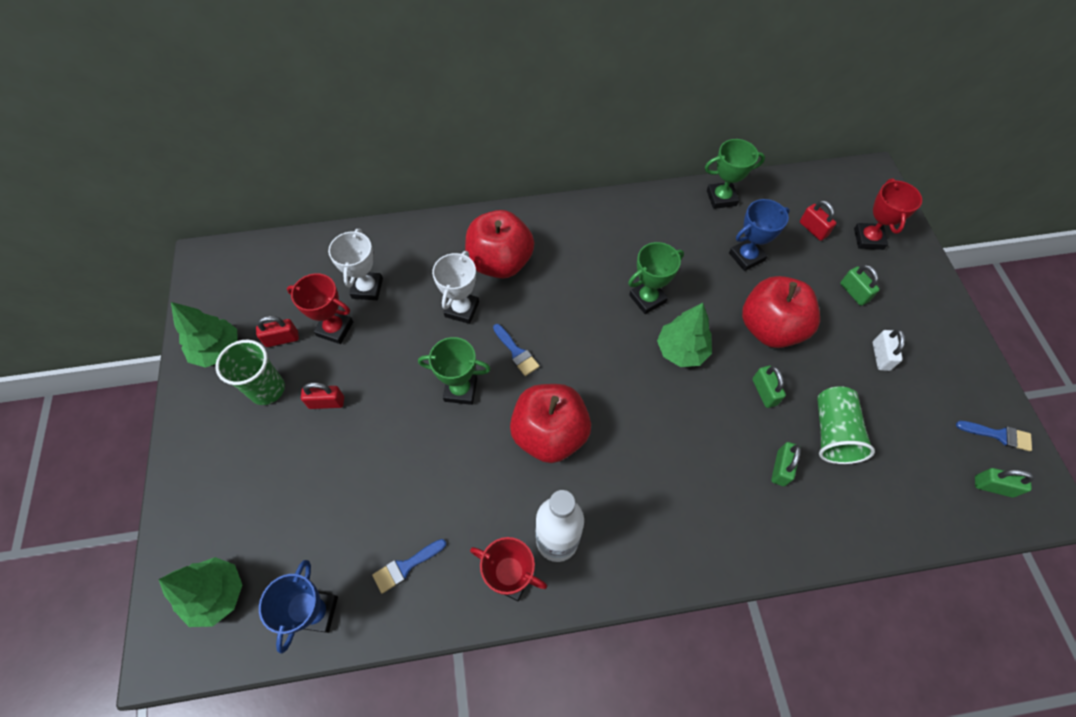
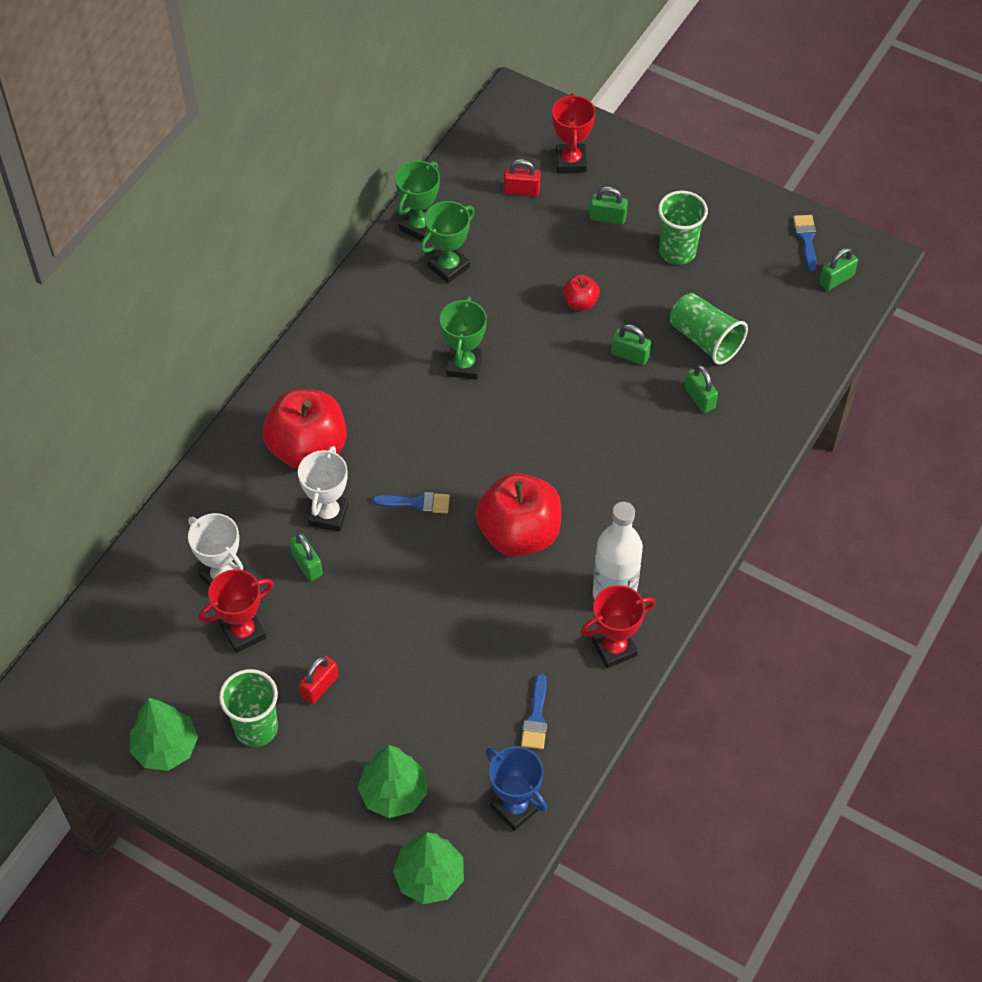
camera: 50 degrees left, 5 degrees down
red padlock [256,316,299,347] -> none
green trophy [418,337,491,405] -> green trophy moved to [420,201,475,283]
white trophy [432,251,479,324] -> white trophy turned 45 degrees clockwise [298,446,349,531]
green tree [657,303,712,367] -> green tree moved to [358,745,427,818]
blue trophy [729,199,790,271] -> none
red apple [742,276,820,348] -> red apple [563,275,600,310], size x0.47
red trophy [854,179,922,250] -> red trophy turned 45 degrees clockwise [552,93,596,173]
white padlock [873,329,905,371] -> green cup [658,191,708,265]
blue brush [956,421,1032,451] -> blue brush turned 60 degrees counterclockwise [793,215,817,272]
none -> green padlock [289,533,323,581]

